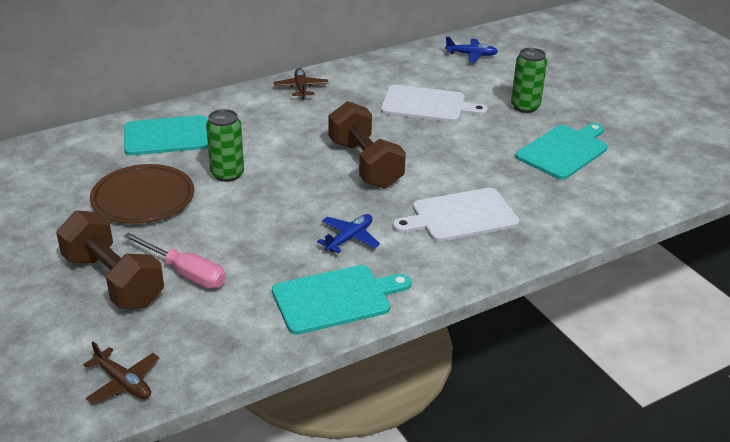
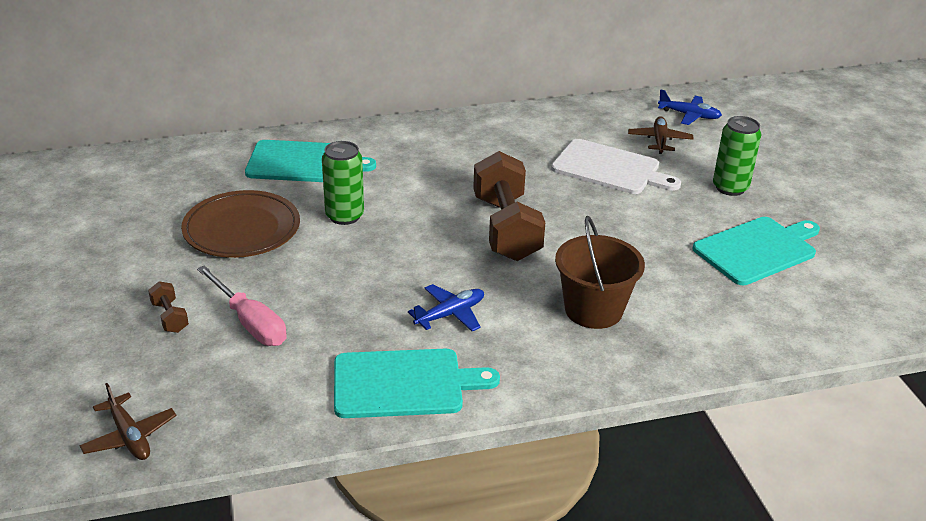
camera: 15 degrees right, 0 degrees up
brown dumbbell [56,210,164,309] -> brown dumbbell [148,281,189,333], size x0.42
brown plane [274,68,329,99] -> brown plane moved to [628,116,694,154]
white cutting board [393,188,520,242] -> brown bucket [555,216,645,329]

